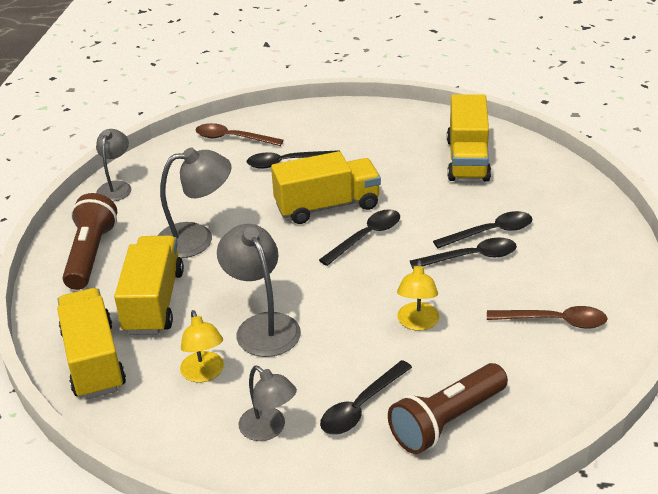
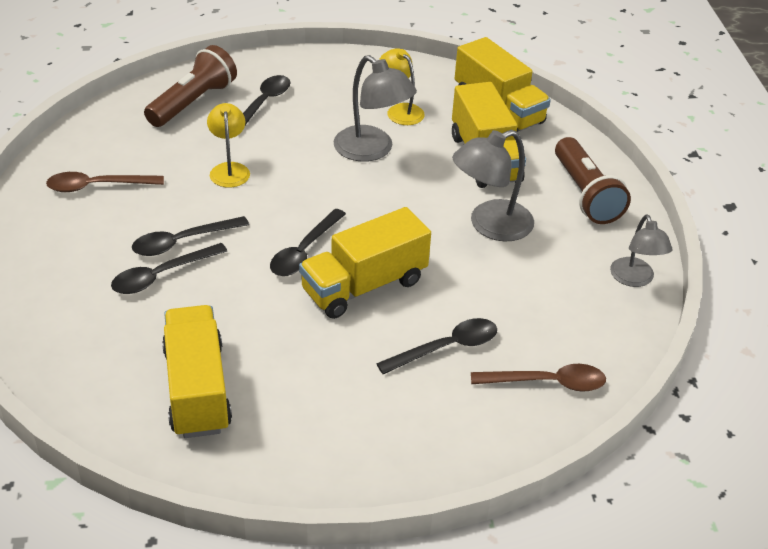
camera: 160 degrees right, 5 degrees up
grey lamp [239,366,297,441] -> none

